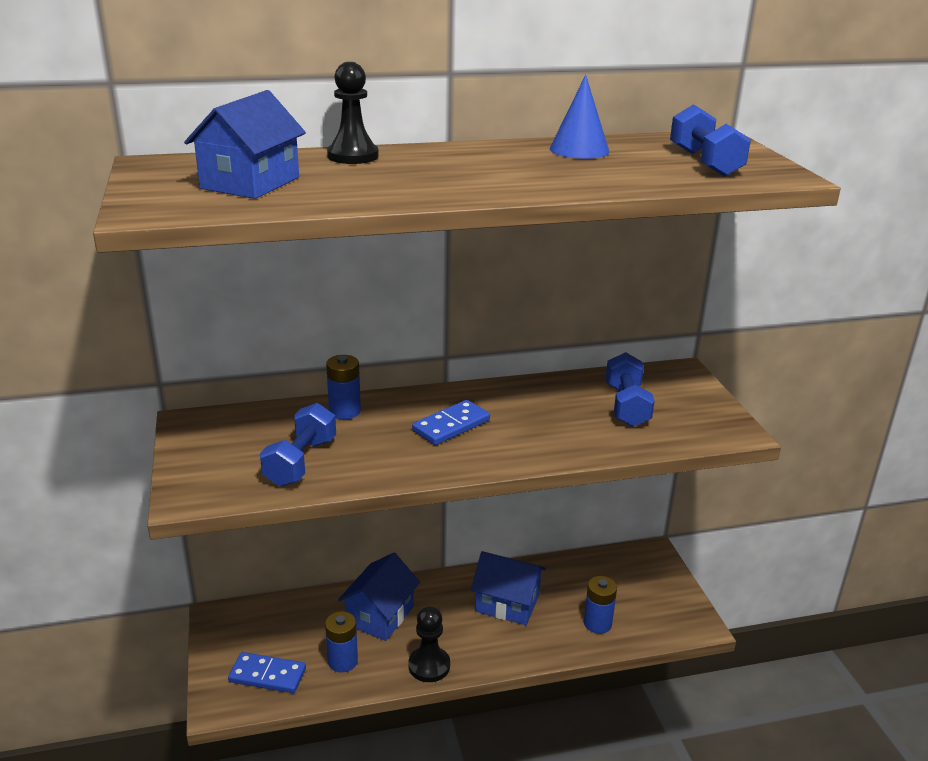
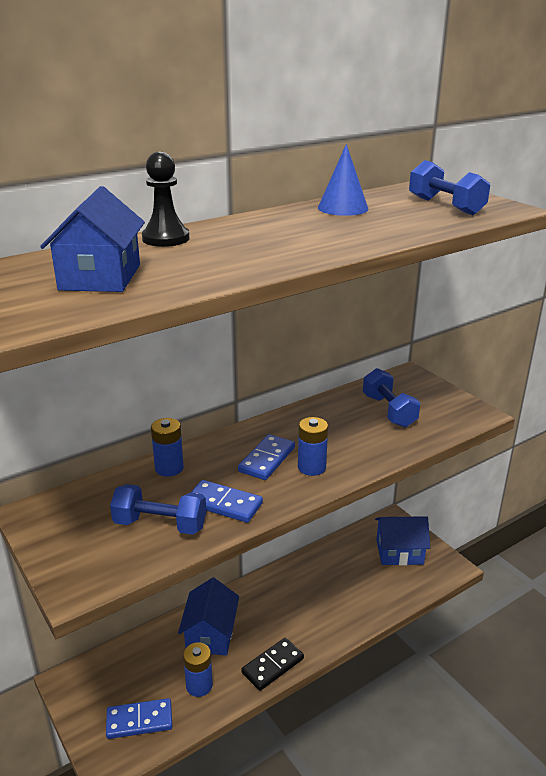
camera: 20 degrees left, 0 degrees up
blue dumbbell [260,403,336,487] -> blue dumbbell turned 75 degrees counterclockwise [110,484,206,535]
black pawn [408,606,450,682] -> black domino [241,638,304,691]
blue house [471,551,546,625] -> blue house moved to [375,516,430,565]
blue battery [584,576,617,634] -> blue battery moved to [298,417,328,476]
none -> blue domino [191,480,263,523]

